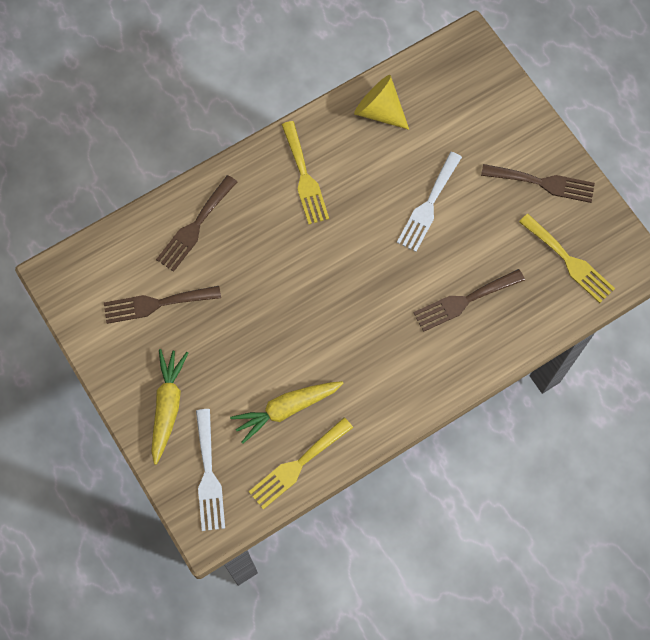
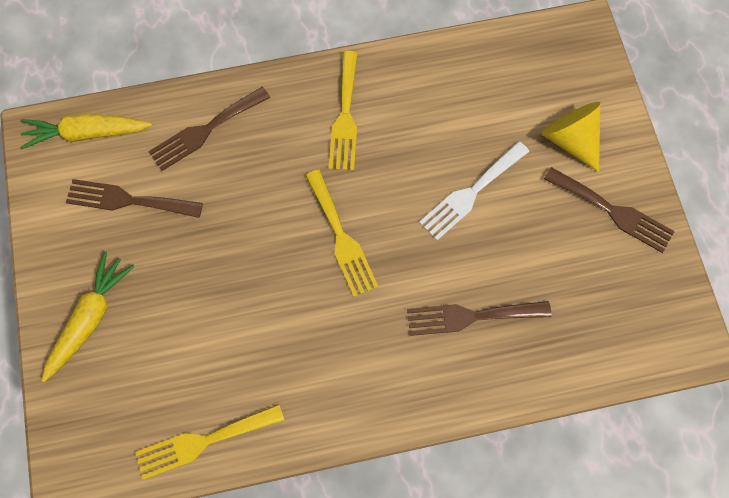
camera: 20 degrees right, 0 degrees up
white fork [196,409,225,531] -> none
yellow carrot [230,381,344,444] -> yellow carrot moved to [20,114,152,149]
yellow cone [354,75,409,130] -> yellow cone moved to [541,102,600,172]
yellow fork [519,214,615,303] -> yellow fork moved to [305,169,378,297]

